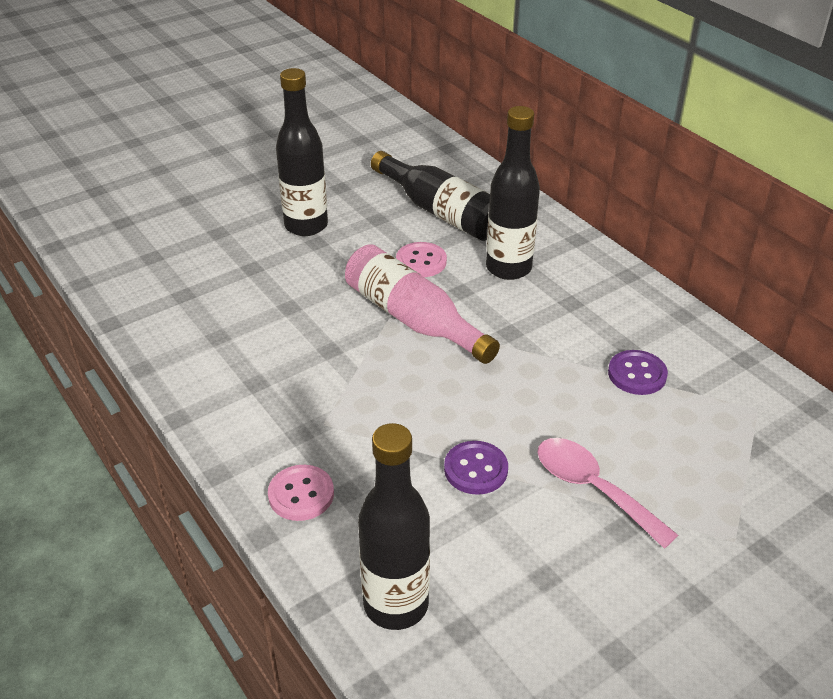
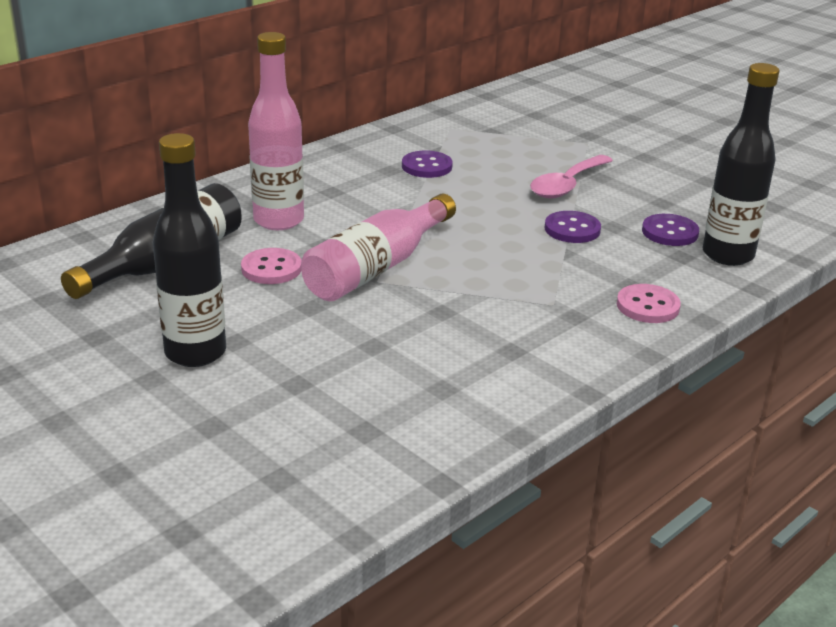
camera: 100 degrees left, 10 degrees down
black bottle [486,106,540,280] -> pink bottle [248,32,304,230]
none -> purple button [642,214,699,246]

